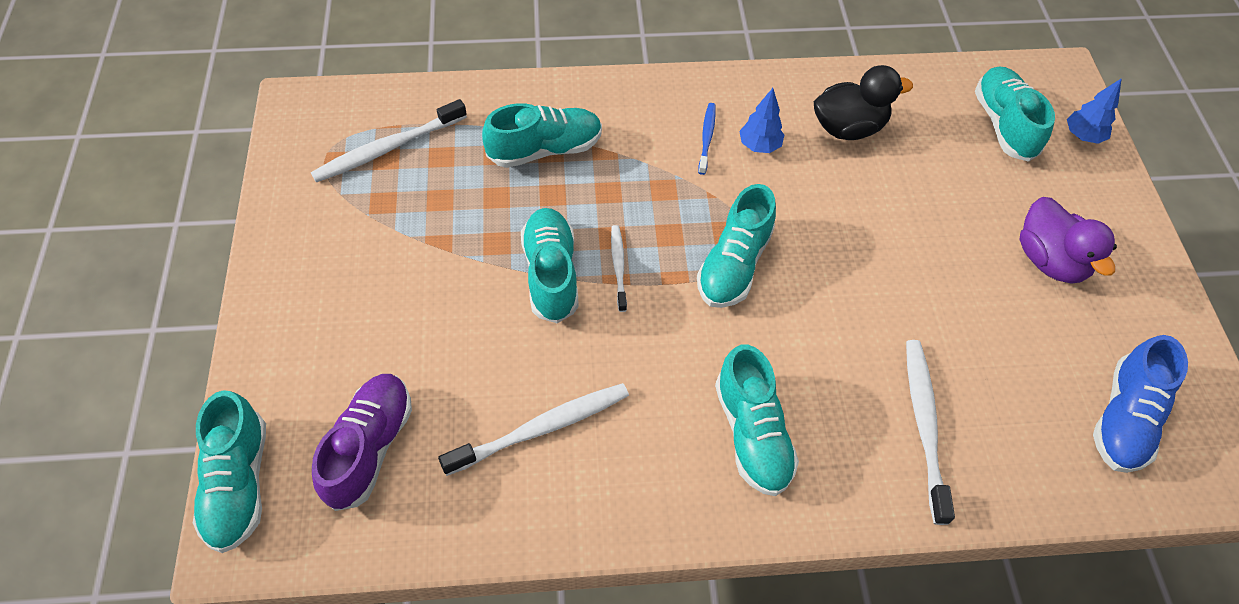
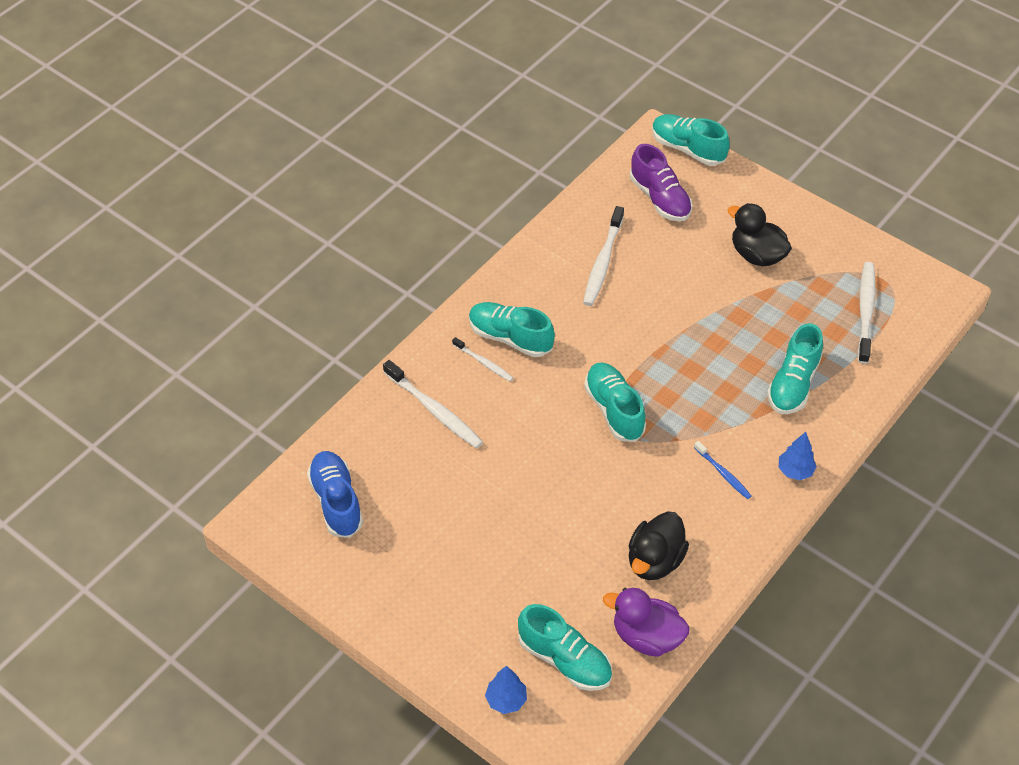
camera: 135 degrees right, 5 degrees down
turquoise shoe [521,208,579,323] -> none
white toothbrush [611,225,627,312] -> white toothbrush moved to [452,337,513,381]
blue tree [739,88,784,153] -> blue tree moved to [779,432,817,480]
purple duck [1019,197,1117,284] -> purple duck moved to [603,588,689,657]
none -> black duck [728,203,792,266]

